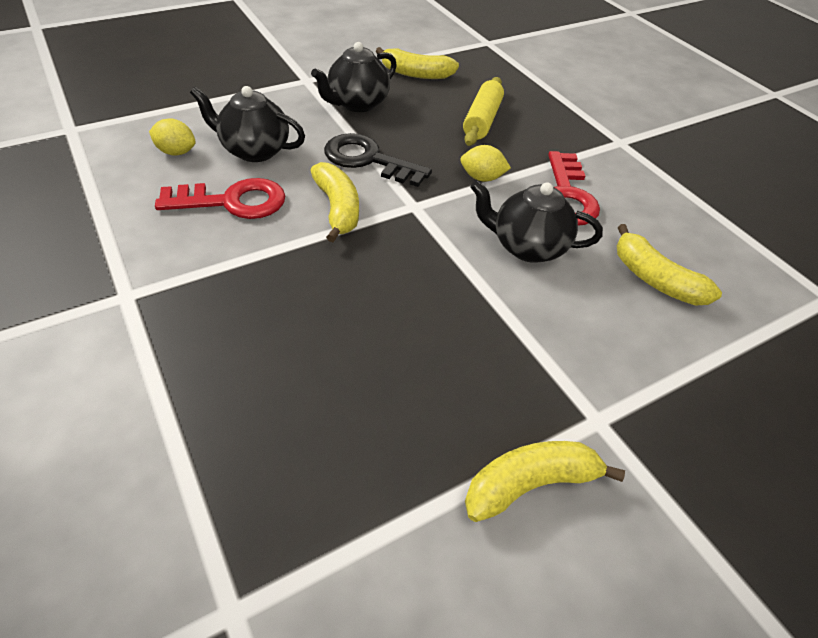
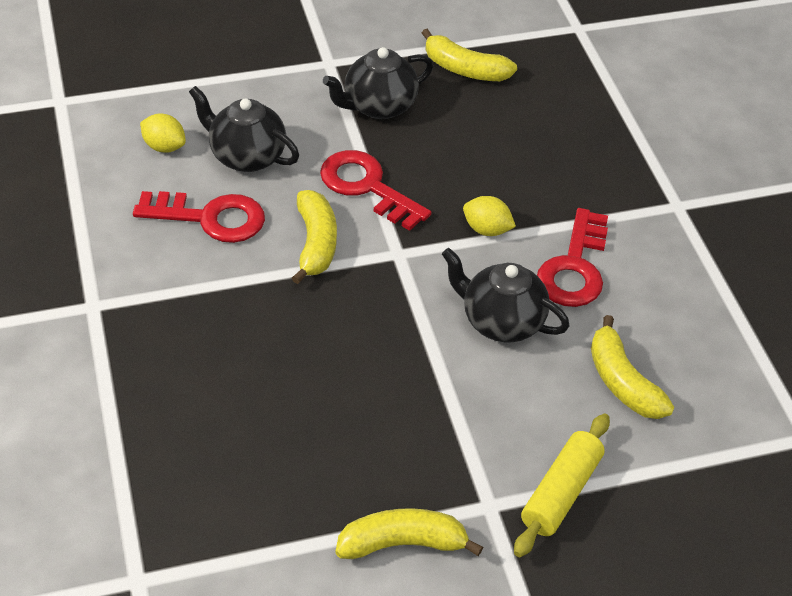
camera: 15 degrees right, 0 degrees up
black key [324,133,432,187] -> red key [320,150,431,231]
yellow rolling pin [463,77,504,146] -> yellow rolling pin moved to [514,414,610,557]

